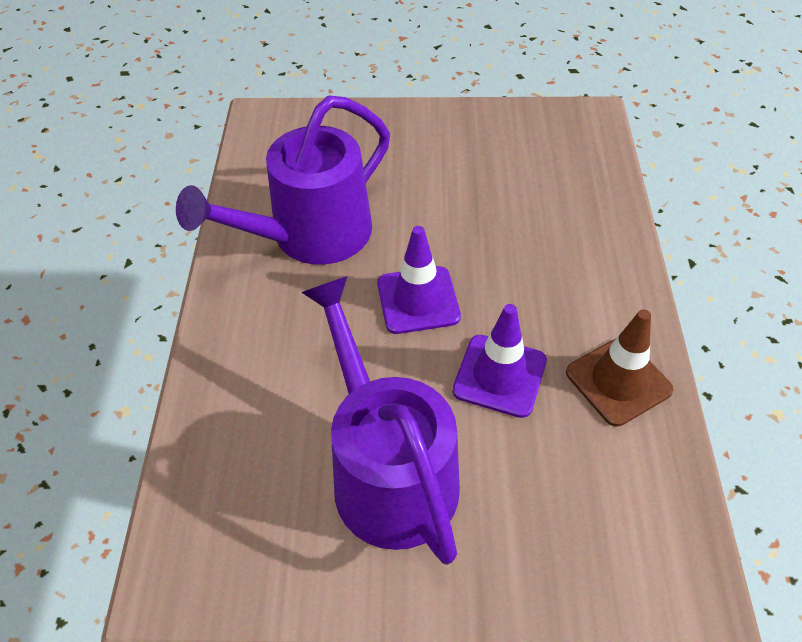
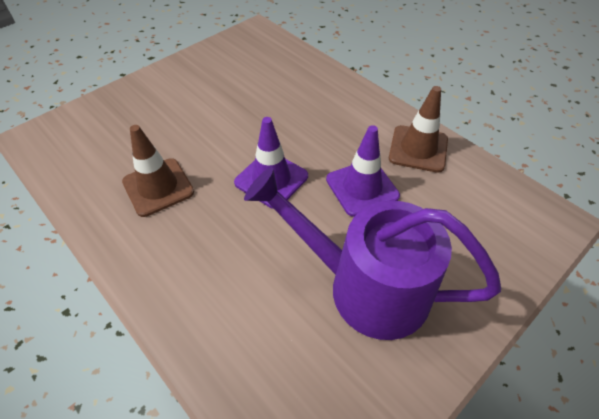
camera: 45 degrees left, 0 degrees up
purple watering can [176,96,390,265] -> brown traffic cone [122,125,194,217]

